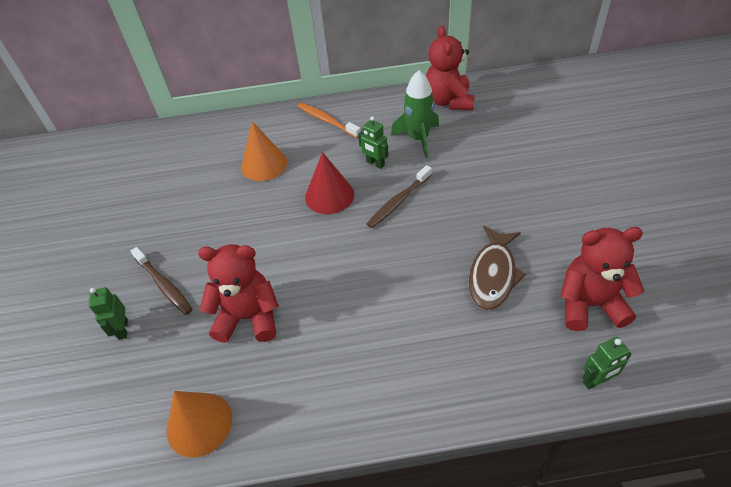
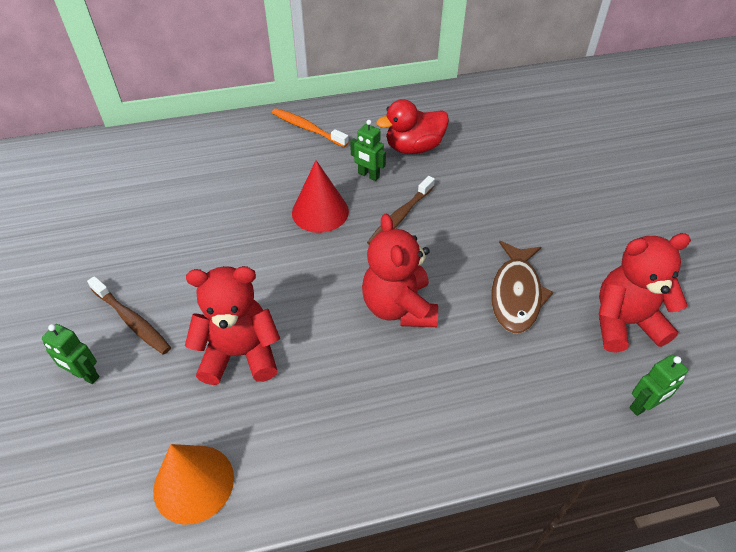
camera: 10 degrees left, 0 degrees up
green robot [89,287,128,340] -> green robot turned 45 degrees counterclockwise [42,324,99,384]
orange cone [241,121,287,181] -> none
green rocket [391,70,439,158] -> red duck [376,99,449,154]
red teddy bear [426,26,475,110] -> red teddy bear moved to [362,214,438,327]

